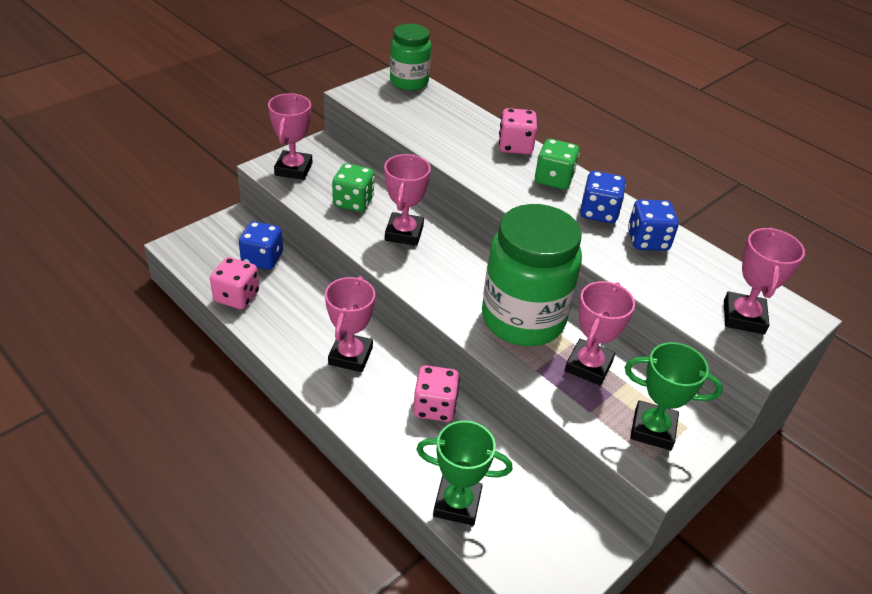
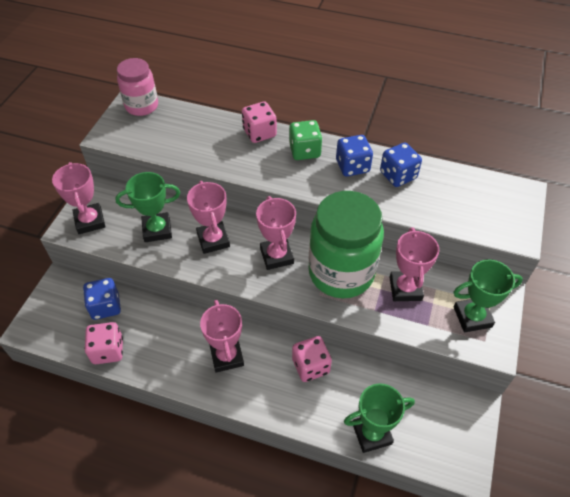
camera: 25 degrees left, 10 degrees up
green dice [332,163,374,212] -> green trophy [115,172,180,242]
green jar [390,24,431,91] -> pink jar [117,58,158,116]
pink trophy [724,227,805,334] -> pink trophy moved to [256,196,296,270]

